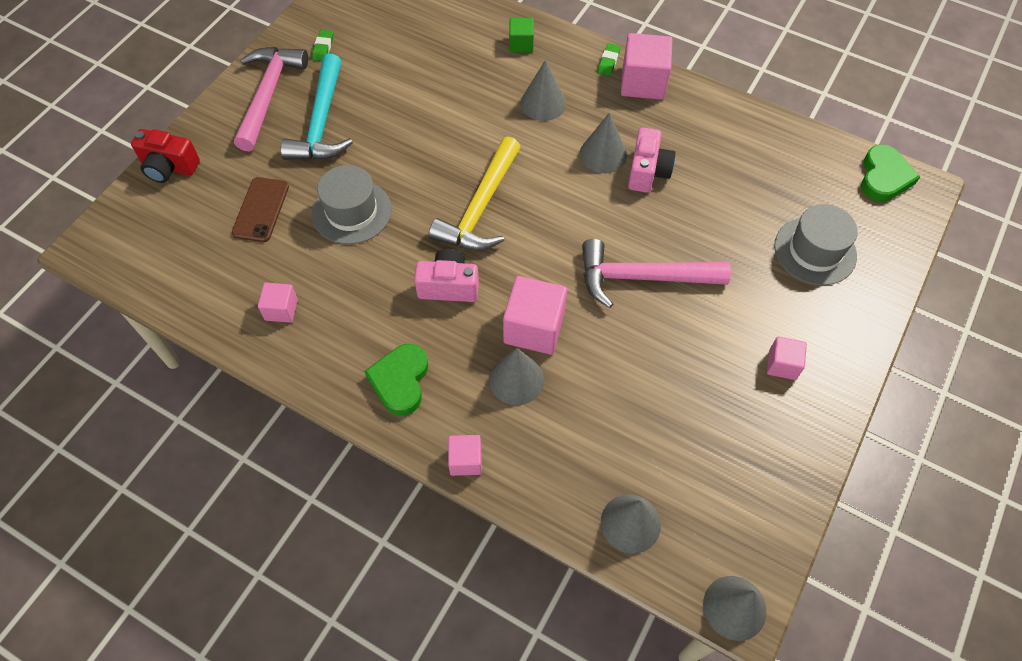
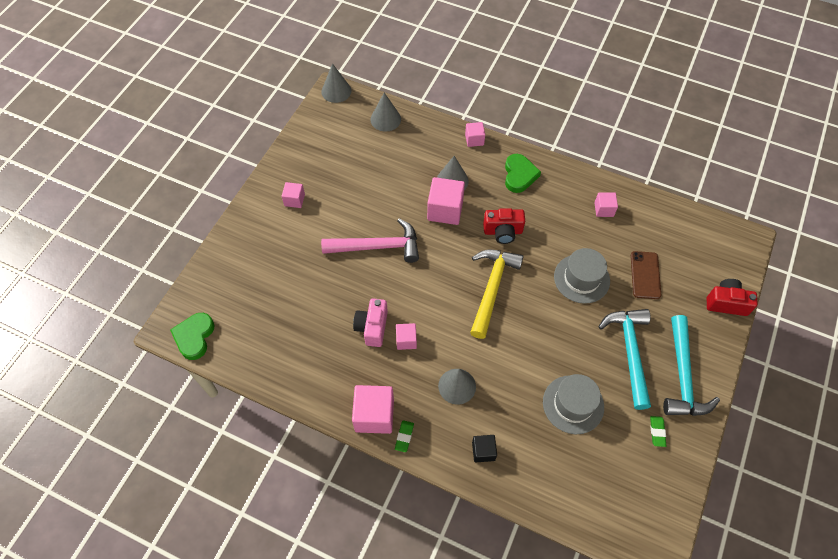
camera: 175 degrees right, 0 degrees up
pink hammer [234,47,308,152] -> turquoise hammer [663,315,720,416]
pink camera [414,249,479,302] -> red camera [483,208,525,244]
green cube [509,18,534,53] -> black cube [472,435,497,462]
grey cone [580,113,627,173] -> pink cube [396,323,417,350]
grey hat [774,204,858,286] -> grey hat moved to [543,374,604,434]

